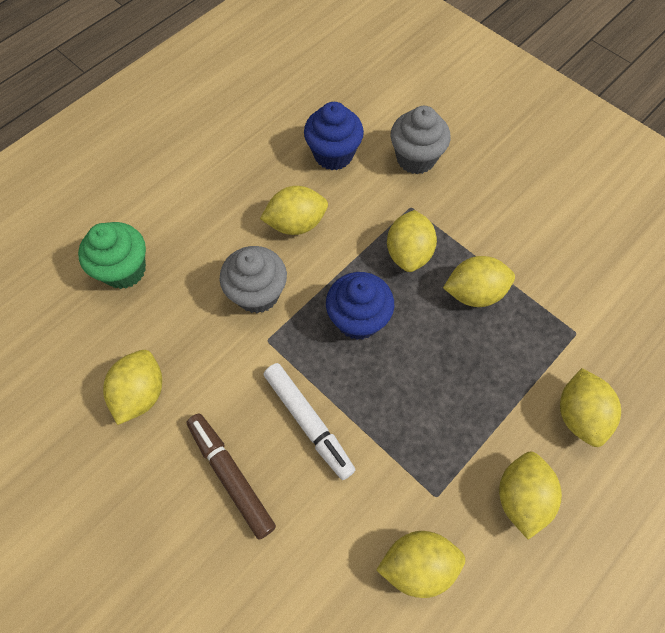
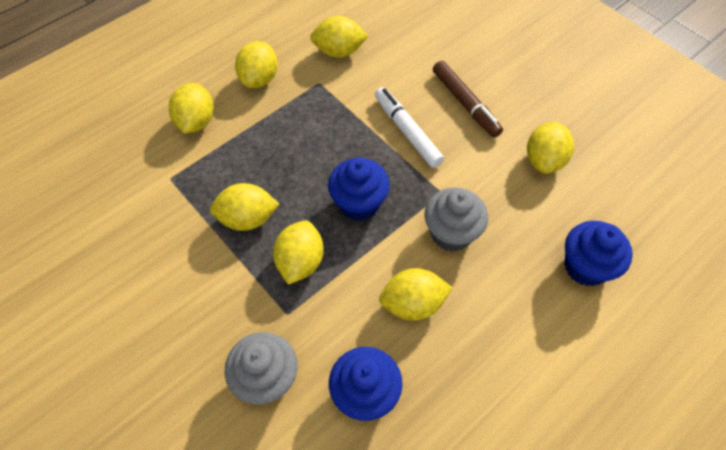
camera: 175 degrees left, 5 degrees down
green cupcake [78,222,146,289] -> blue cupcake [564,221,633,286]

